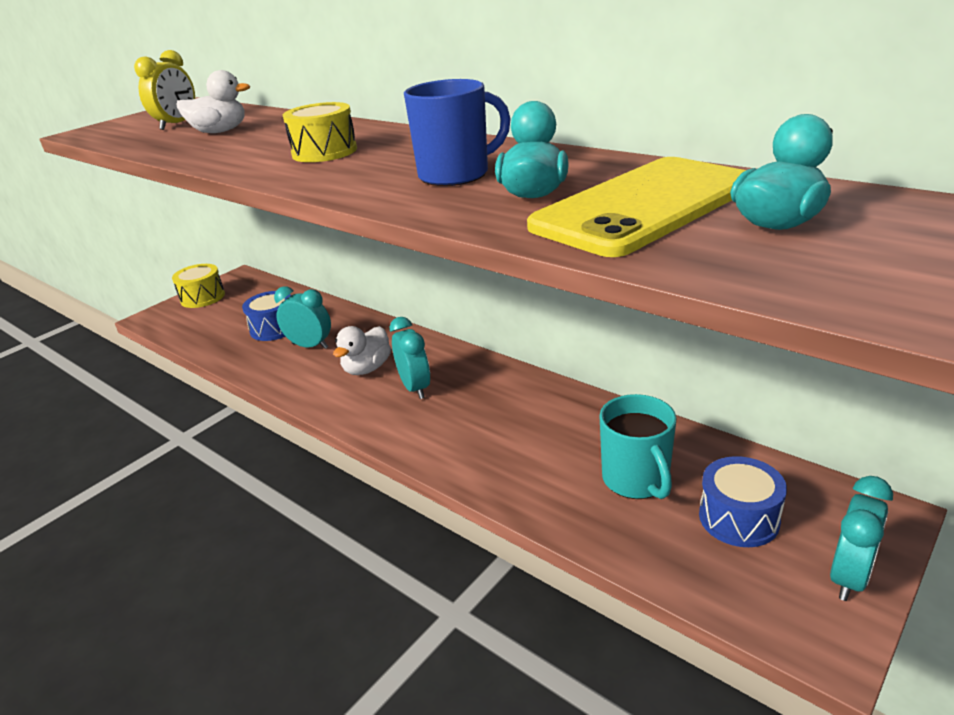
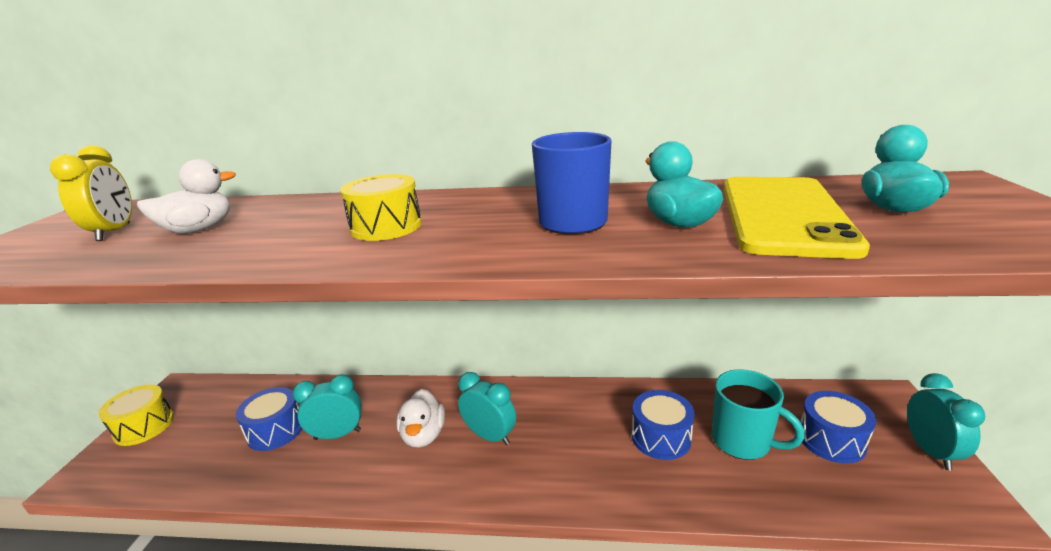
camera: 35 degrees left, 5 degrees down
none -> blue drum [632,390,695,460]

